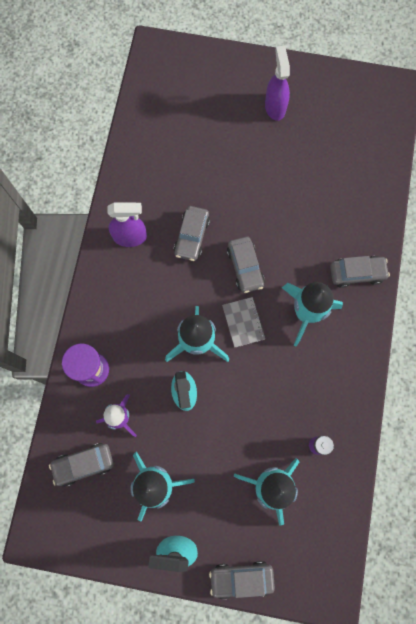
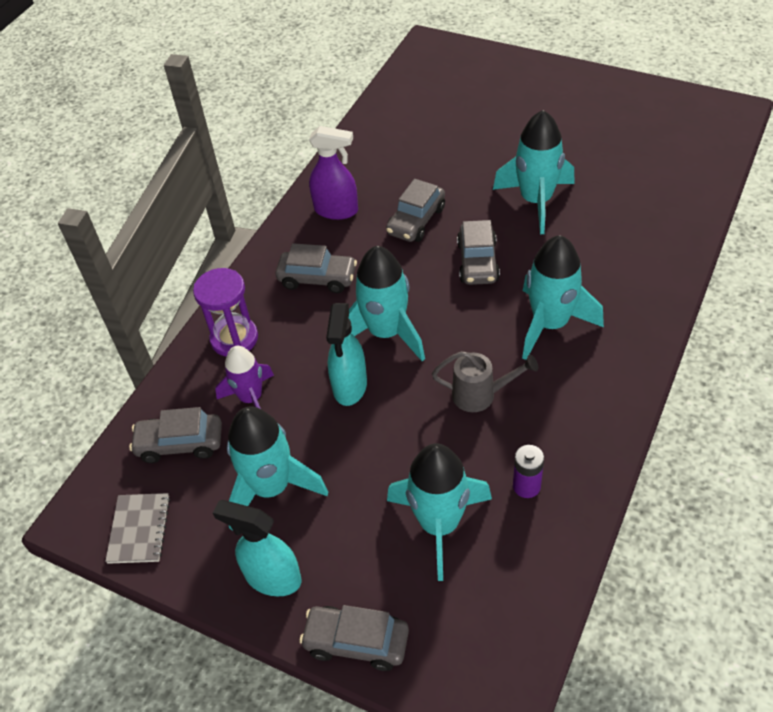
camera: 20 degrees right, 25 degrees down
grey notebook [222,297,265,348] -> grey notebook moved to [105,493,170,564]
purple spray bottle [265,46,290,121] -> none
grey car [330,256,390,288] -> grey car moved to [276,243,357,293]
none -> grey watering can [432,351,538,412]
none -> turquoise rocket [493,110,575,234]

